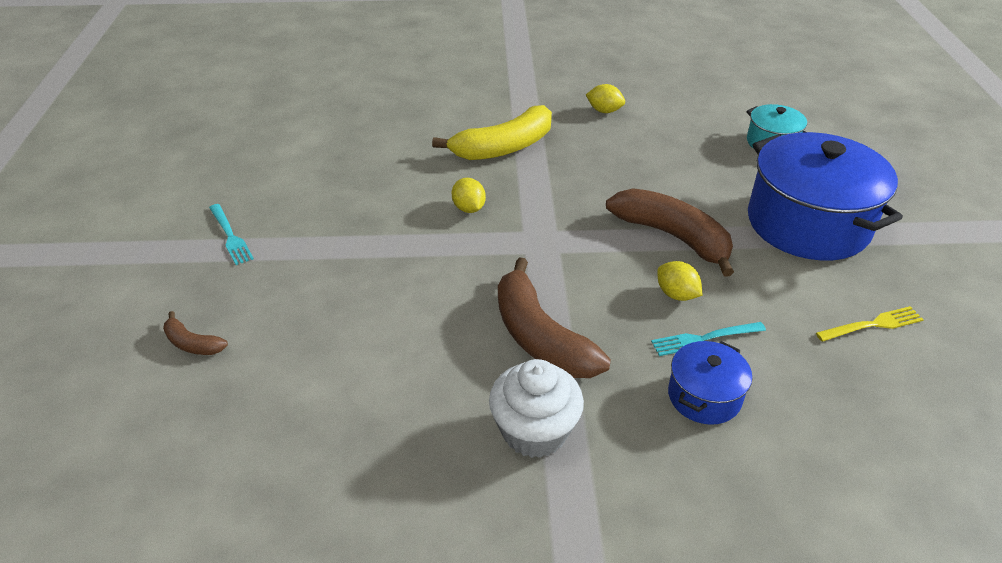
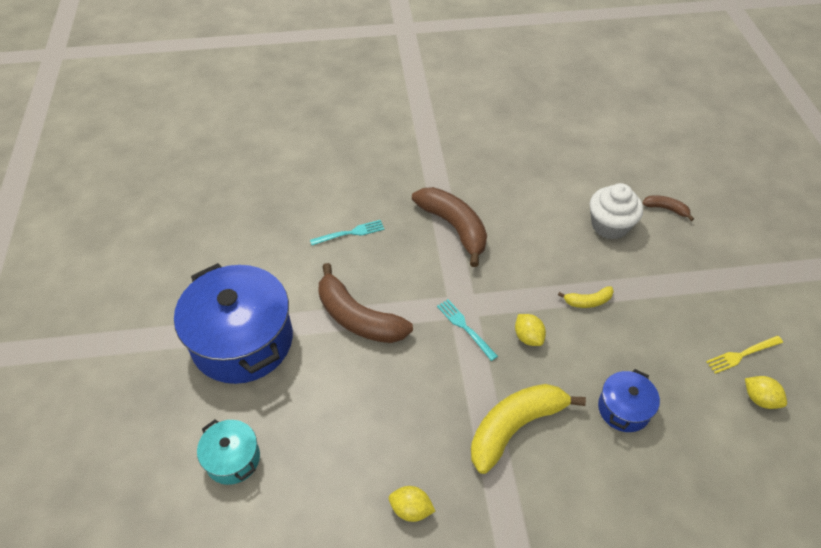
camera: 175 degrees right, 10 degrees up
turquoise fork [209,204,254,265] -> turquoise fork moved to [437,299,498,361]
white cupcake [489,359,584,458] -> white cupcake moved to [590,183,643,240]
yellow lemon [657,261,703,301] -> yellow lemon moved to [745,376,787,409]
blue pot [668,341,752,425] -> blue pot moved to [598,369,660,432]
yellow fork [816,306,924,342] -> yellow fork moved to [706,336,783,374]
none -> yellow banana [558,286,614,308]

